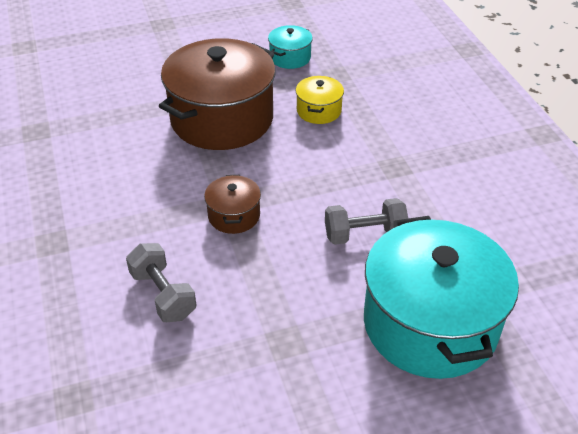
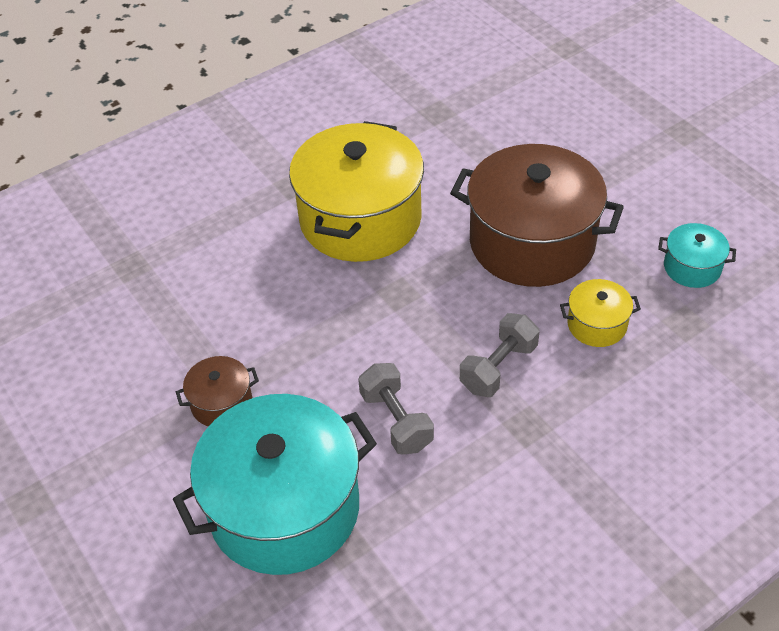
camera: 75 degrees right, 5 degrees up
grey dumbbell [126,243,197,322] -> grey dumbbell moved to [460,313,540,397]
brown pot [204,175,261,234] -> brown pot moved to [176,356,259,427]
none -> yellow pot [289,121,424,262]

